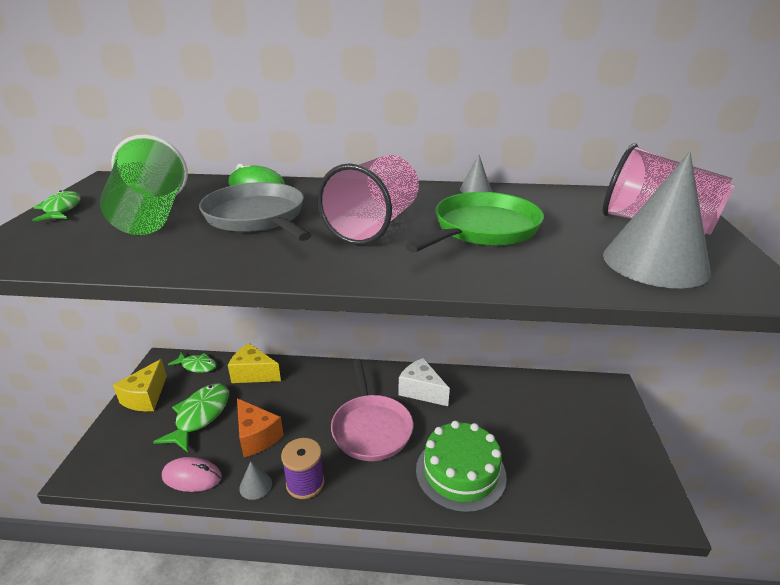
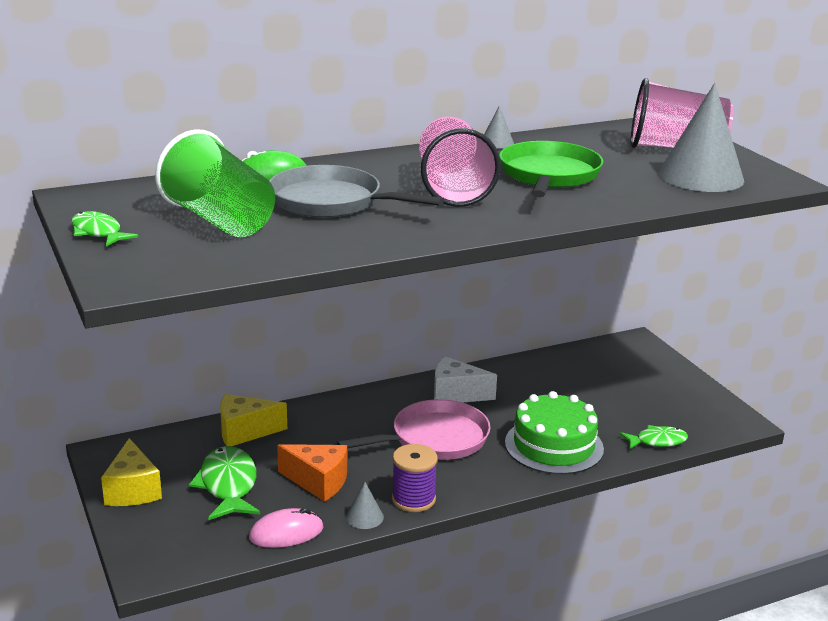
camera: 30 degrees left, 5 degrees down
green fish [168,353,216,373] -> green fish moved to [619,425,688,450]
pink pan [331,359,413,461] -> pink pan turned 75 degrees counterclockwise [337,399,491,460]

